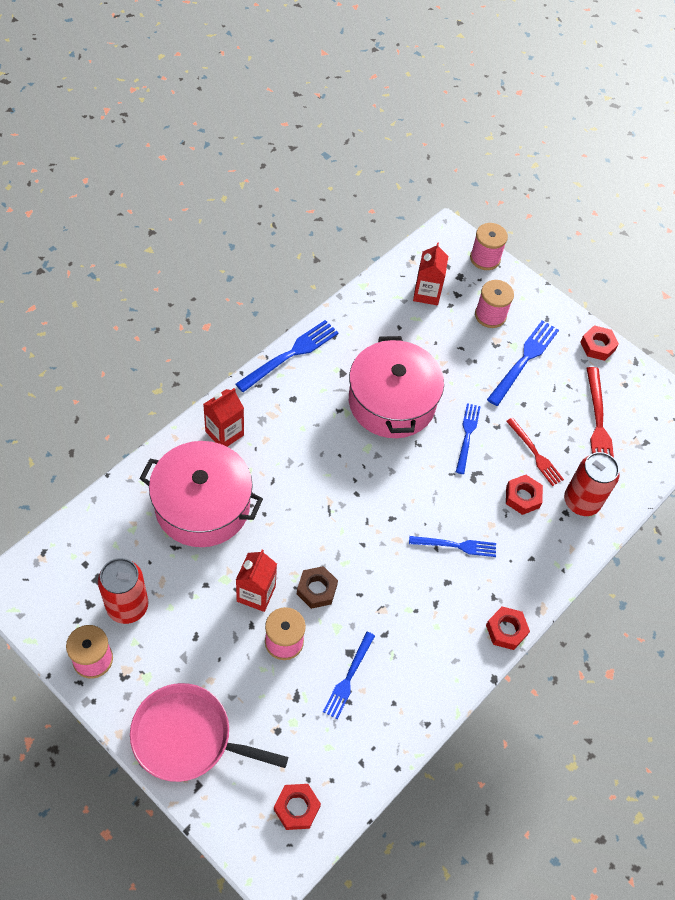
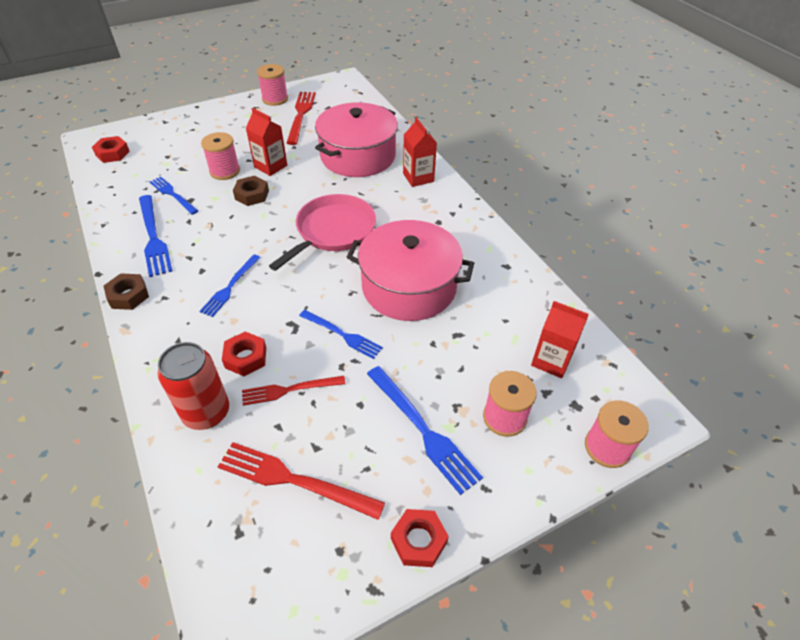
camera: 115 degrees right, 10 degrees down
red can [98,558,149,624] -> red fork [287,92,316,145]
pink pan [130,683,288,782] -> pink pan moved to [269,194,376,271]
blue fork [236,320,339,392] -> blue fork moved to [139,195,173,277]
red nut [486,606,530,650] -> brown nut [104,273,149,310]

